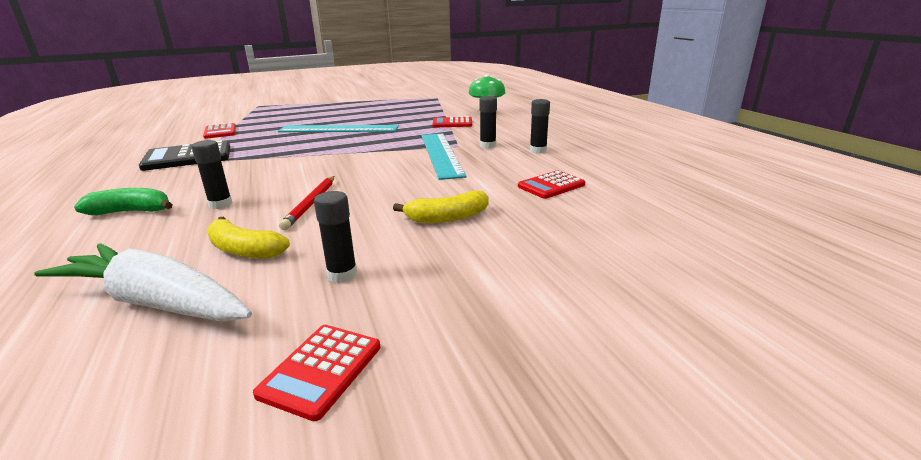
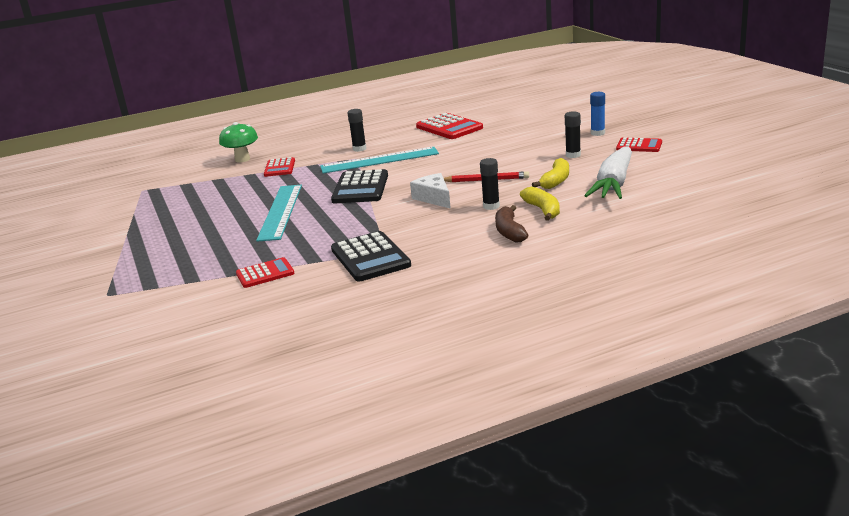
camera: 90 degrees left, 0 degrees up
green banana [74,188,173,215] -> brown banana [495,205,528,243]
yellow banana [393,191,488,223] -> yellow banana moved to [520,187,560,221]
red calculator [518,171,585,199] -> red calculator [416,113,483,139], size x1.62
black glue stick [530,99,550,154] -> none
none -> black calculator [331,169,388,203]
none -> white cheese [410,173,451,209]
none -> blue glue stick [590,92,605,136]

